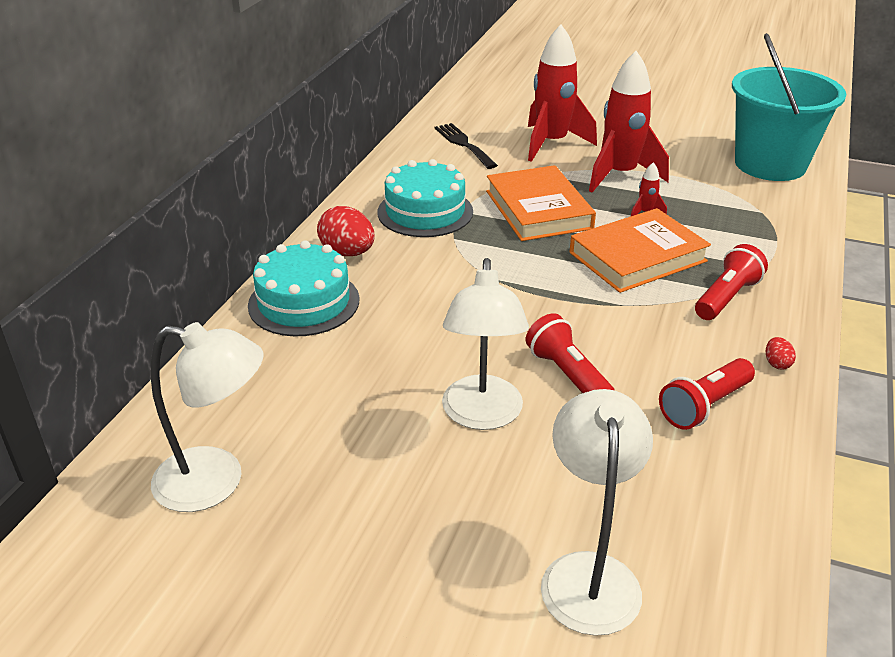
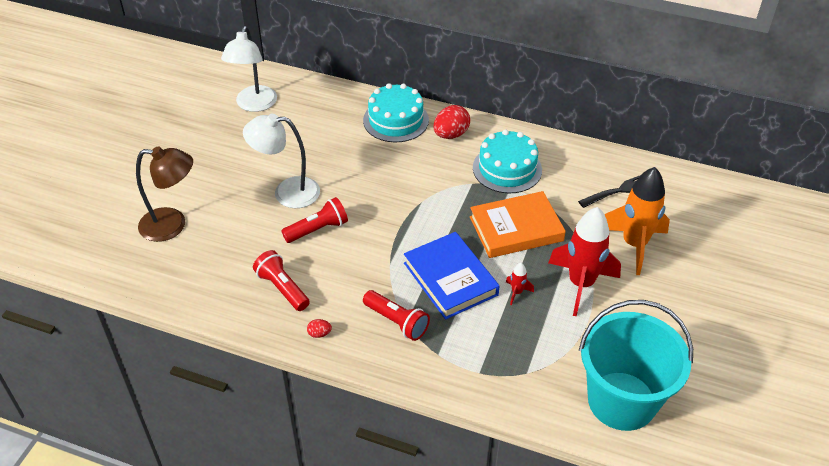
camera: 90 degrees right, 10 degrees up
red rocket [528,24,597,162] -> orange rocket [605,167,670,275]
white lamp [541,389,653,636] -> brown lamp [136,146,193,242]
orange book [570,208,711,293] -> blue book [404,232,500,320]

